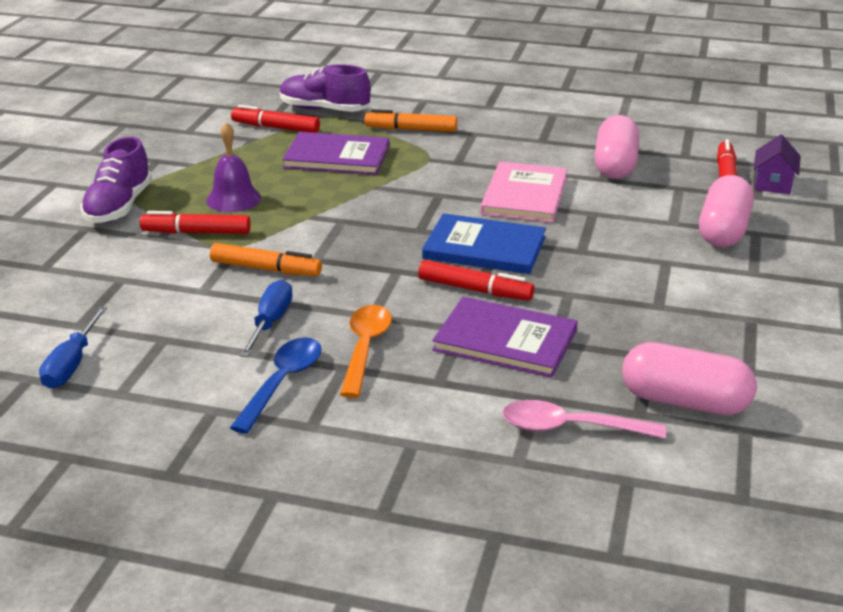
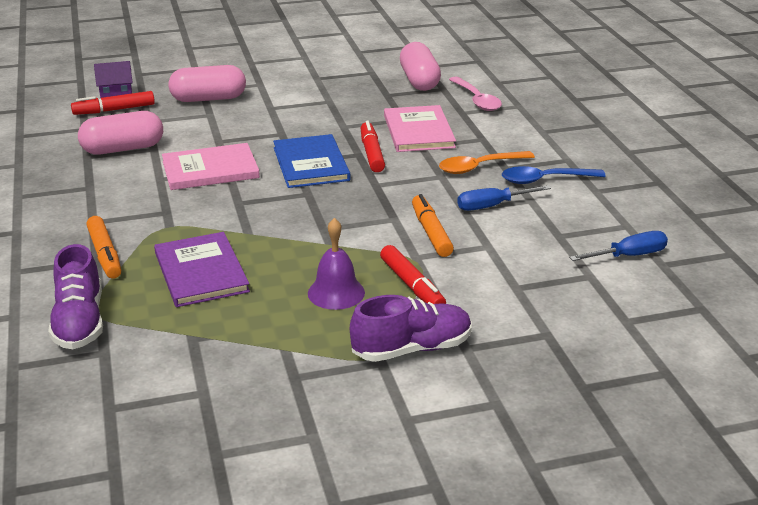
camera: 120 degrees left, 0 degrees up
red marker [231,105,320,133] -> none
purple book [432,297,577,378] -> pink book [384,105,456,152]

